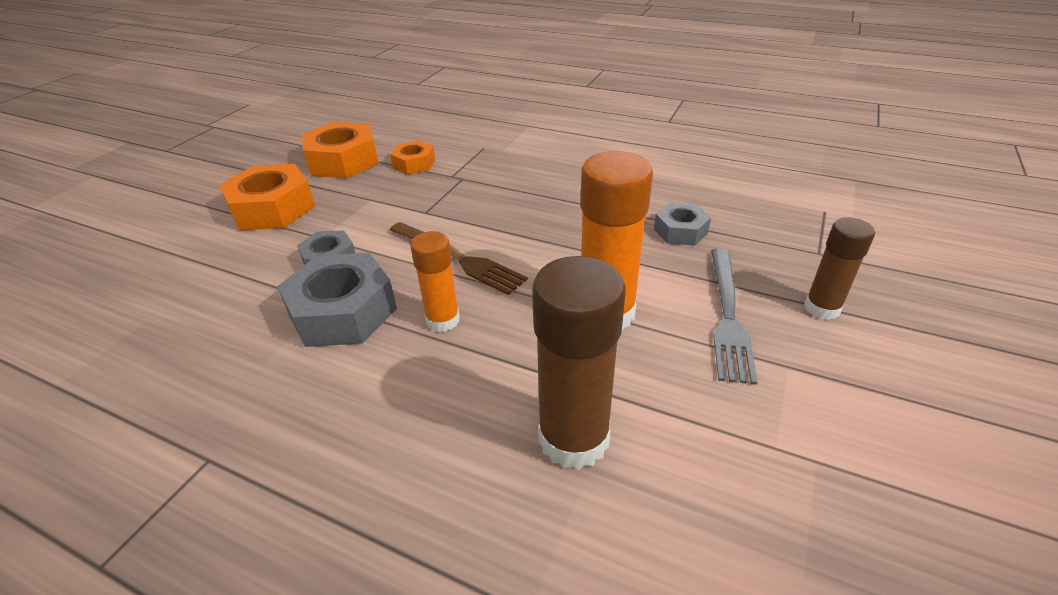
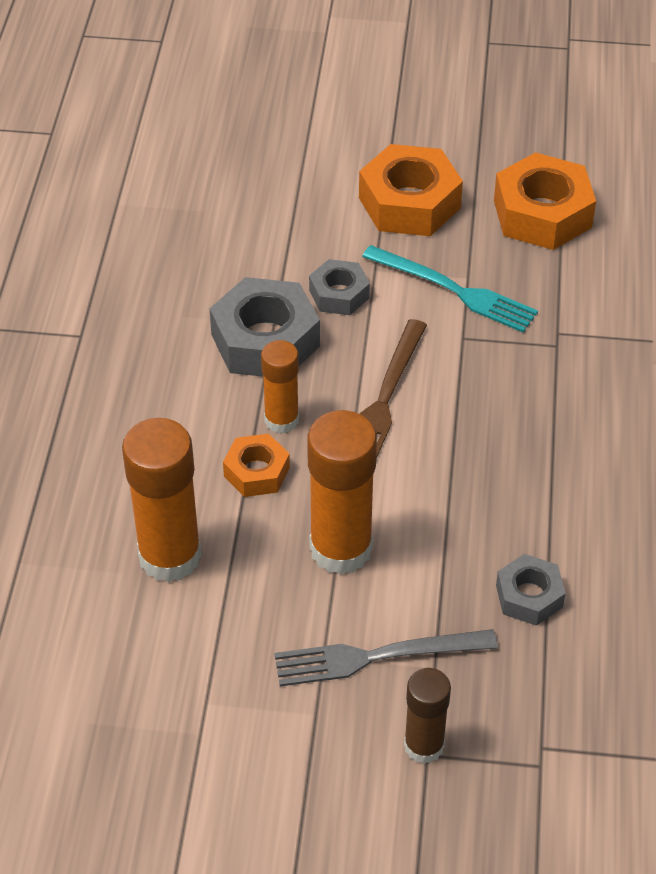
camera: 70 degrees right, 10 degrees up
orange nut [390,140,435,175] -> orange nut moved to [223,434,290,497]
brown glue stick [532,256,626,470] -> orange glue stick [122,418,202,582]
none -> turquoise fork [362,245,538,333]

